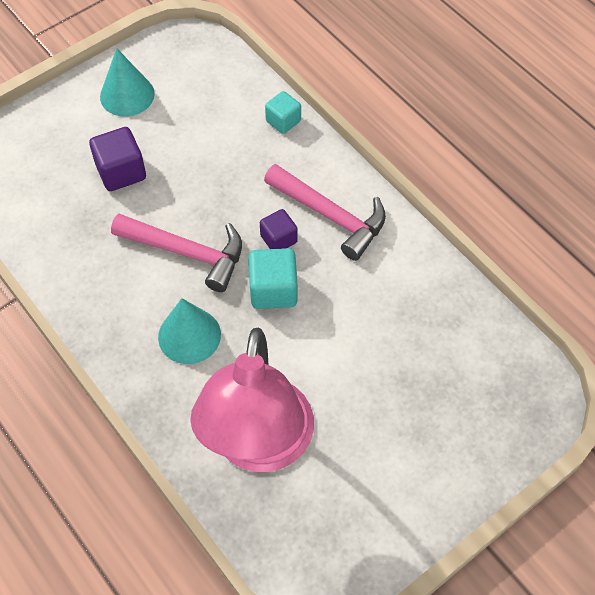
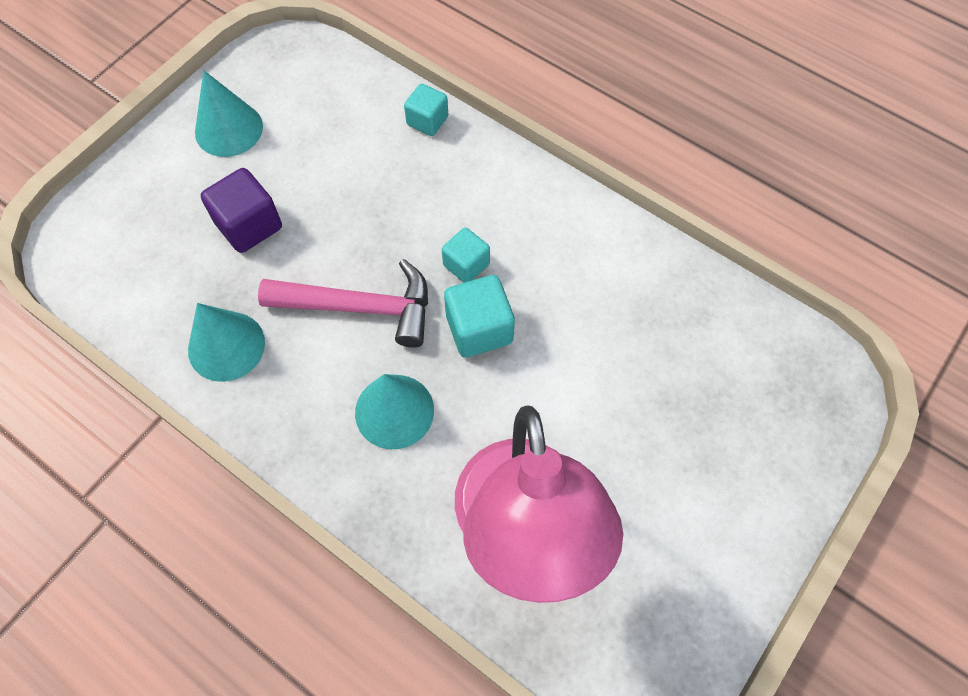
camera: 15 degrees left, 5 degrees up
purple cube [260,209,298,249] -> turquoise cube [442,228,490,283]
pink hammer [264,164,386,261] -> none
none -> turquoise cone [188,303,265,382]

